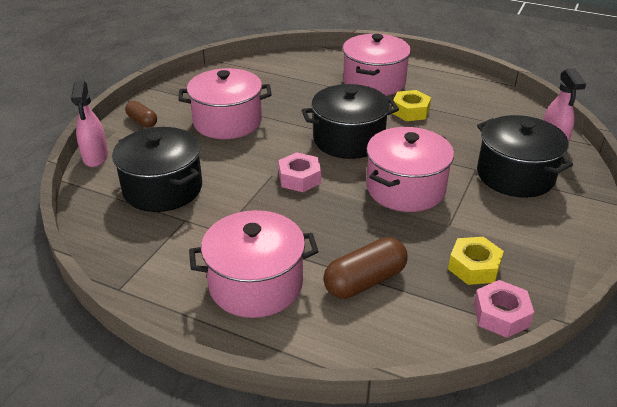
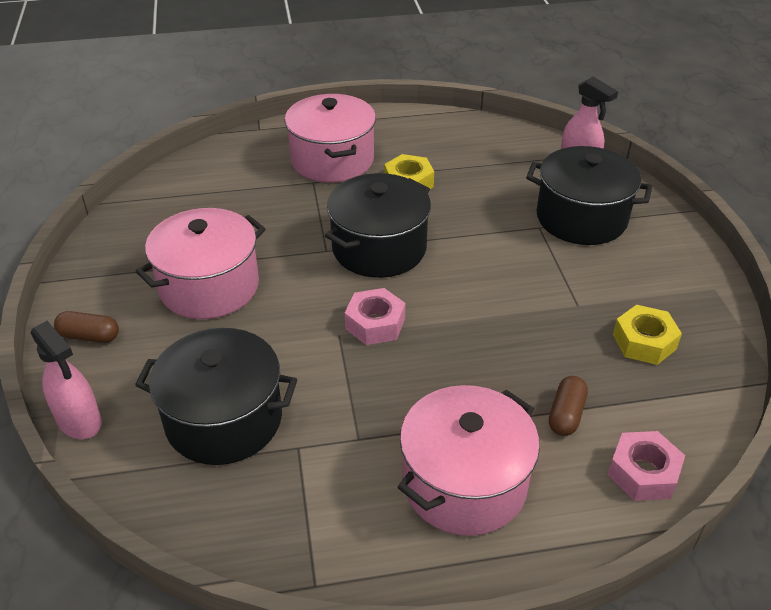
camera: 35 degrees left, 5 degrees up
brown capsule [323,237,408,299] -> brown capsule [549,376,588,436], size x0.61
pink pot [366,127,454,212] -> none
pink nut [474,280,534,338] -> pink nut moved to [608,431,685,501]

